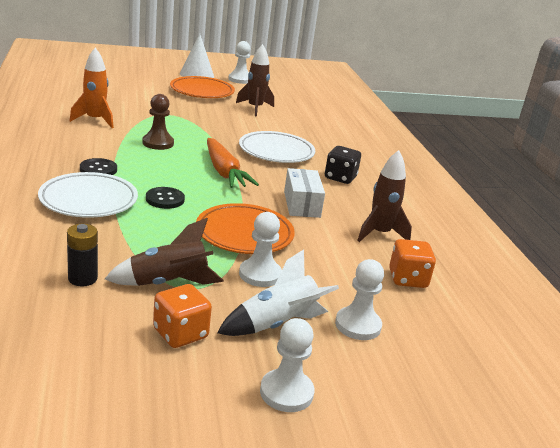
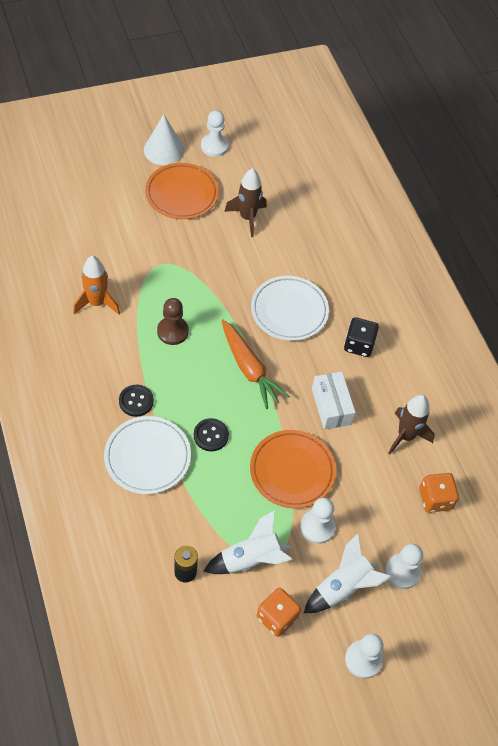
camera: 10 degrees left, 30 degrees up
brown rocket [105,218,224,286] -> white rocket [204,510,293,574]

